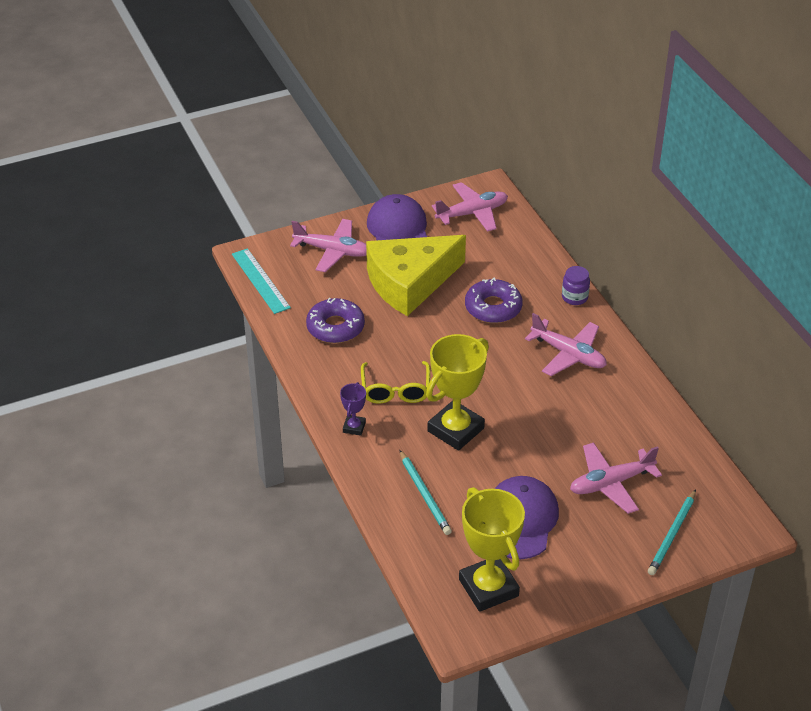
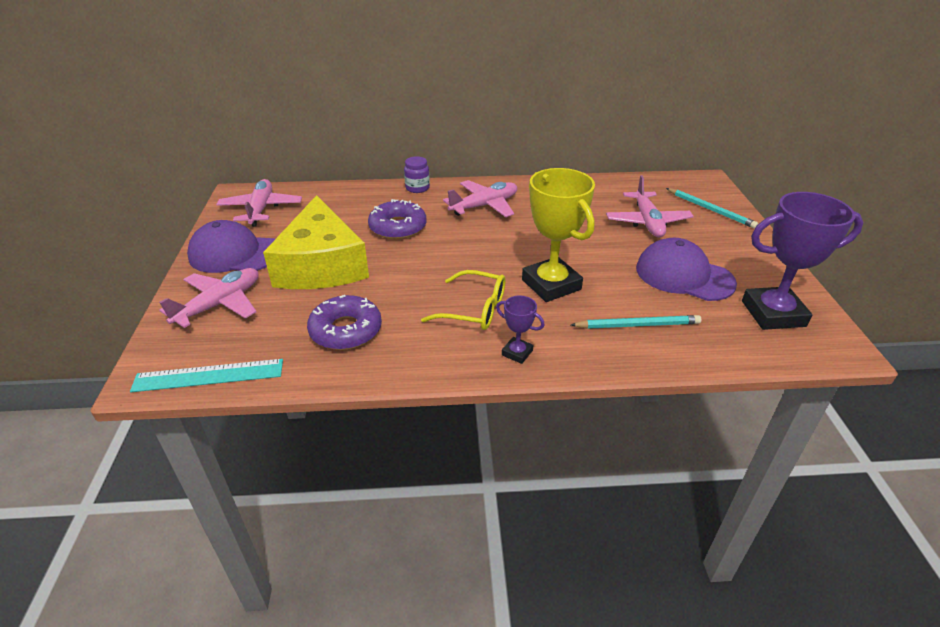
camera: 70 degrees left, 5 degrees down
yellow trophy [459,487,525,612] -> purple trophy [742,192,863,330]

